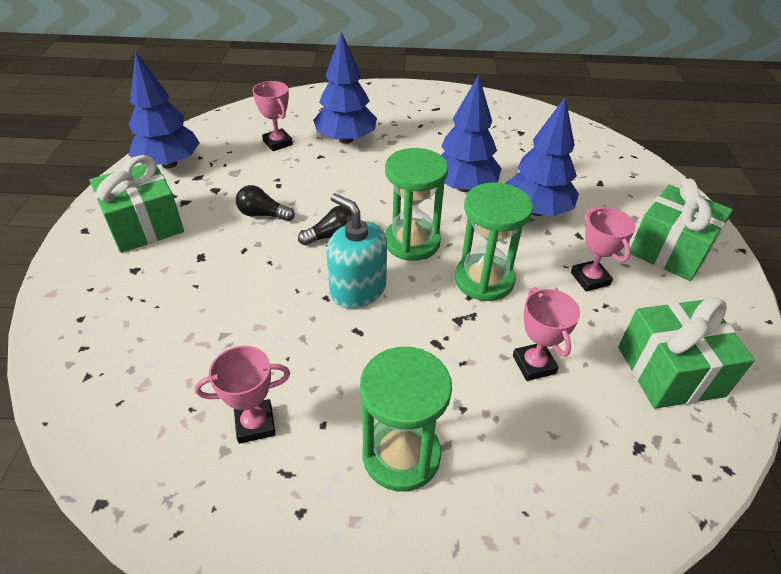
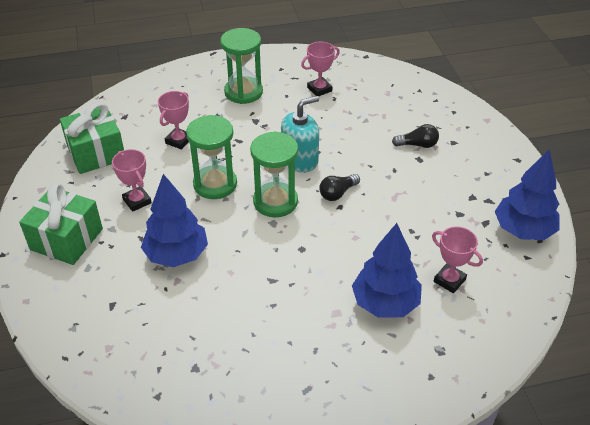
camera: 165 degrees right, 0 degrees up
green gift [89,155,184,253] -> none
black light bulb [236,185,295,221] -> black light bulb moved to [392,124,439,148]
turquoise soap dispenser [326,193,387,309] -> turquoise soap dispenser turned 60 degrees counterclockwise [281,96,319,173]
blue tree [441,75,502,192] -> none
pink trophy [513,287,580,381] -> pink trophy turned 60 degrees clockwise [158,91,189,150]

